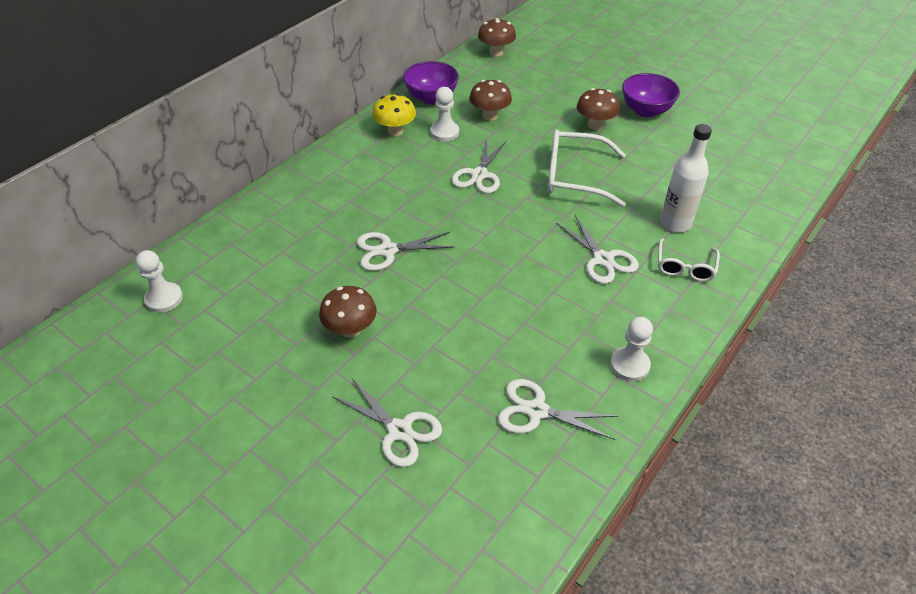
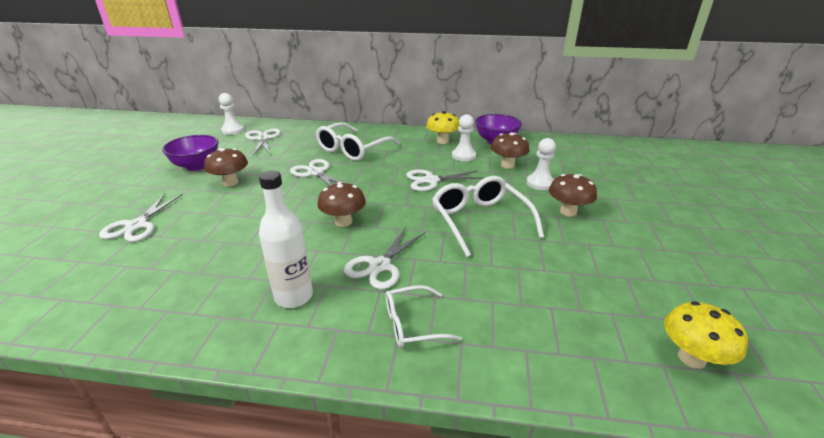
camera: 60 degrees right, 15 degrees down
brown mushroom [478,18,516,57] -> brown mushroom moved to [318,182,366,227]
white scissors [498,379,618,440] -> white scissors moved to [245,128,281,155]
white pawn [610,317,653,381] -> white pawn moved to [526,138,556,190]
purple bowl [622,73,680,117] -> purple bowl moved to [162,135,218,171]
white bottle [660,124,712,232] -> white bottle moved to [259,170,313,308]
none -> white glasses [316,122,400,161]
none -> yellow mushroom [664,301,748,369]

